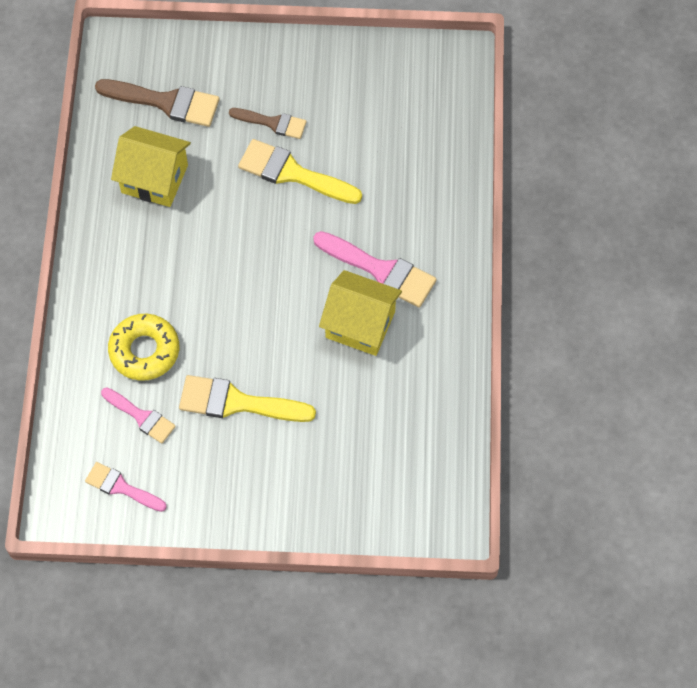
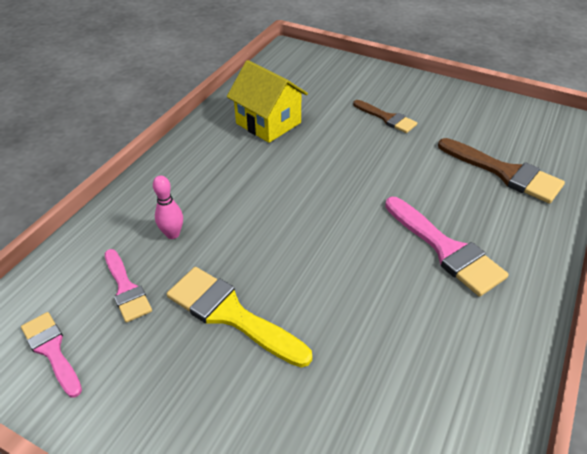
camera: 25 degrees right, 20 degrees down
brown brush [95,79,219,127] -> brown brush moved to [438,138,565,203]
yellow donut [108,314,179,381] -> pink bowling pin [153,176,183,239]
yellow brush [238,139,362,204] -> none
yellow house [319,270,402,356] -> none

